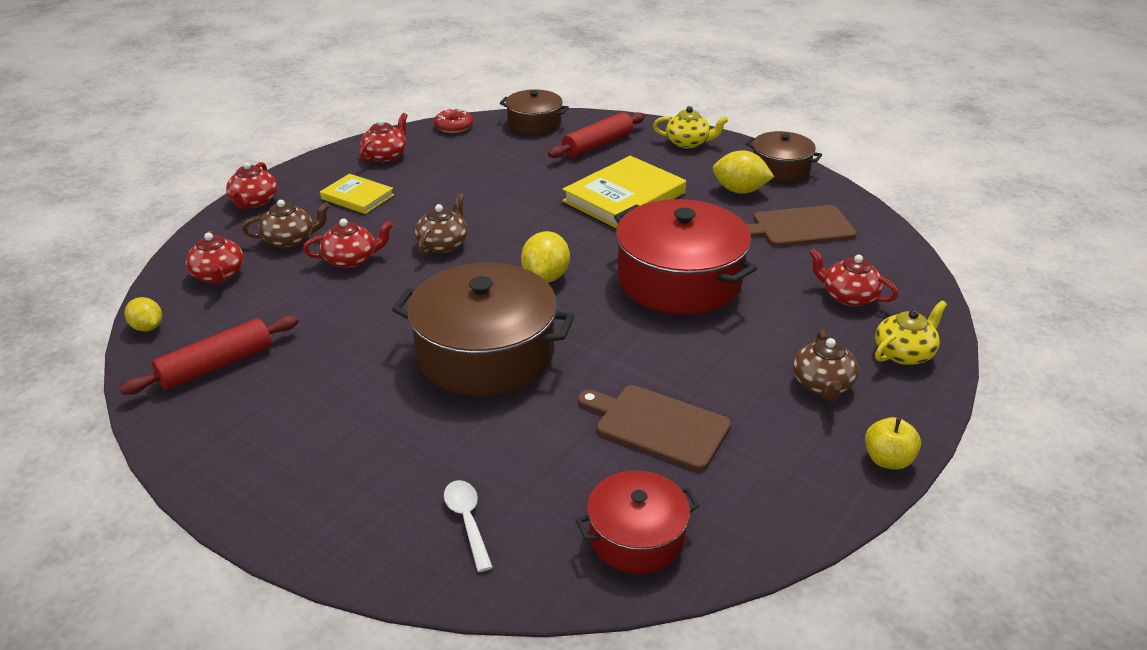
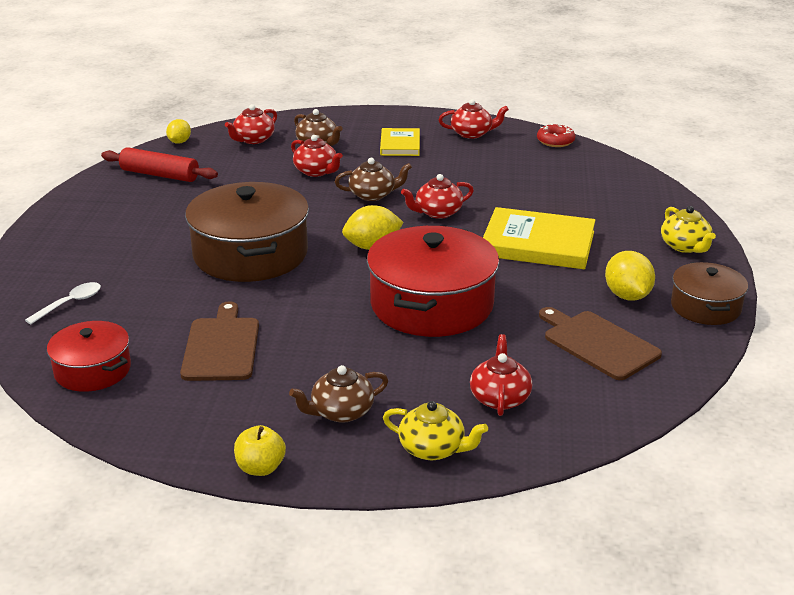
camera: 60 degrees right, 5 degrees down
red teapot [226,162,277,209] -> red teapot moved to [401,174,474,219]
brown pot [500,89,569,134] -> none
red rolling pin [548,112,645,158] -> none

